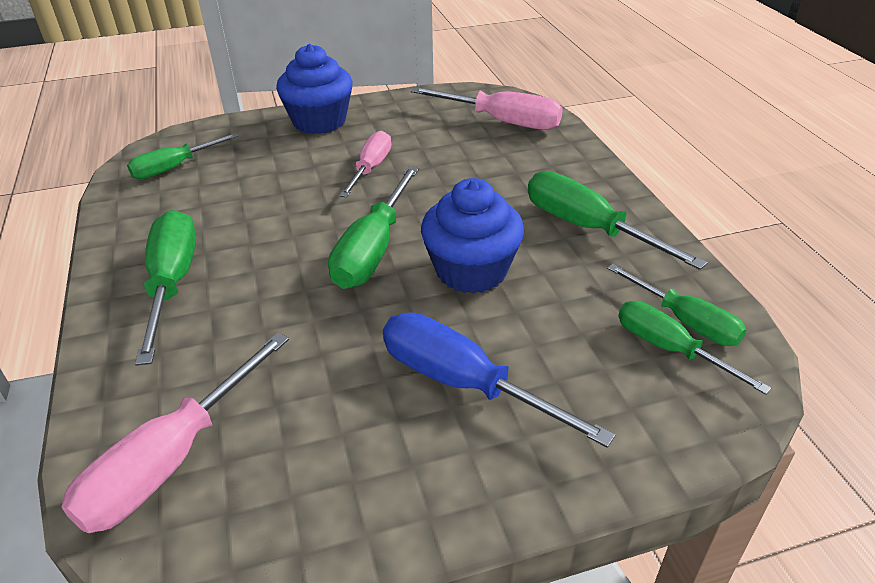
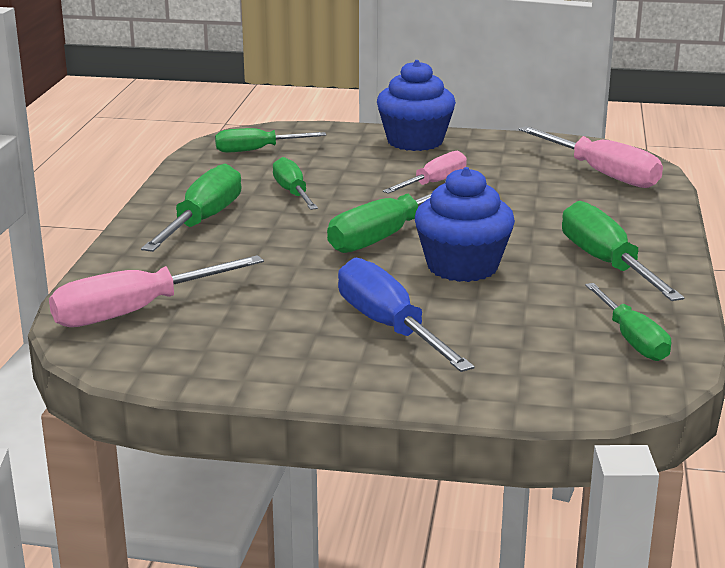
camera: 25 degrees right, 15 degrees down
green screwdriver [618,301,771,395] -> green screwdriver moved to [273,157,318,210]

